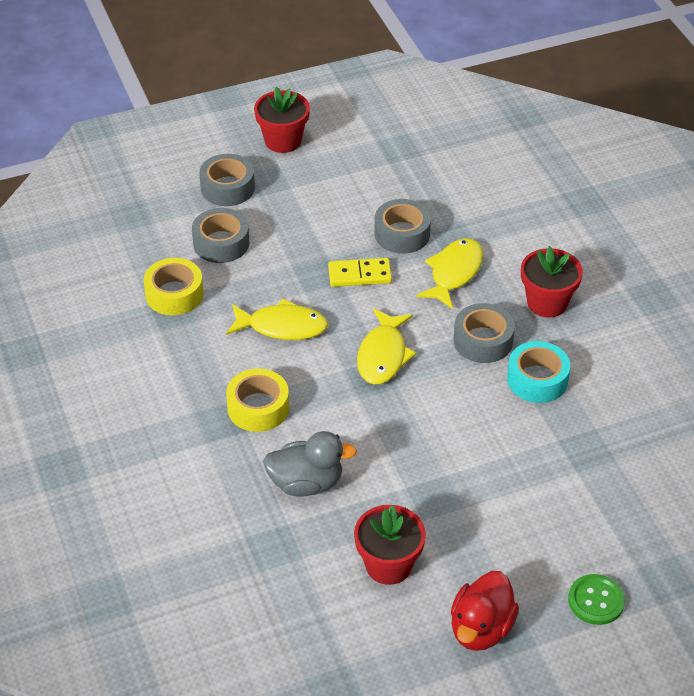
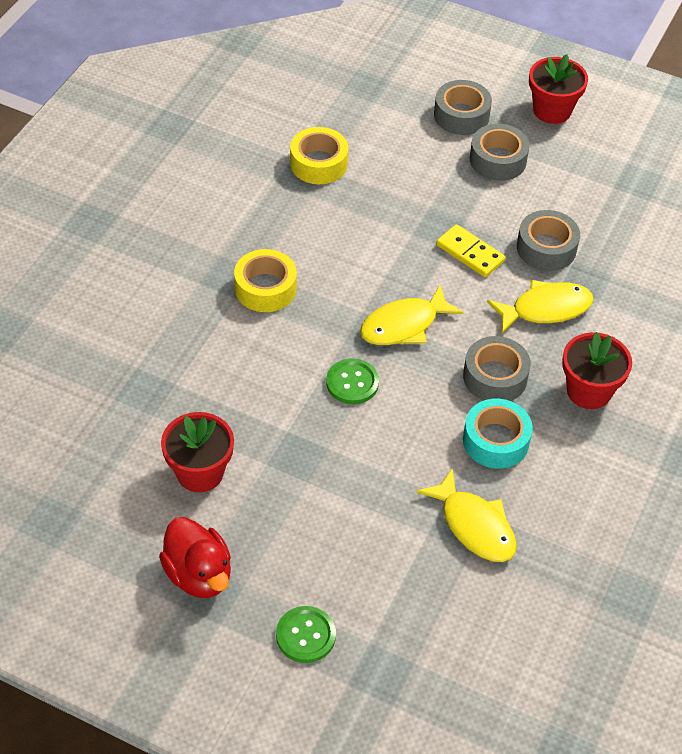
camera: 45 degrees right, 5 degrees up
grey tape [192,208,249,263] -> grey tape moved to [470,124,530,181]
yellow fish [226,299,328,340] -> yellow fish moved to [416,468,517,562]
grey duck [263,431,357,497] -> none
red duck [451,571,519,651] -> red duck turned 105 degrees counterclockwise [159,517,231,598]
none -> green button [326,358,379,404]

